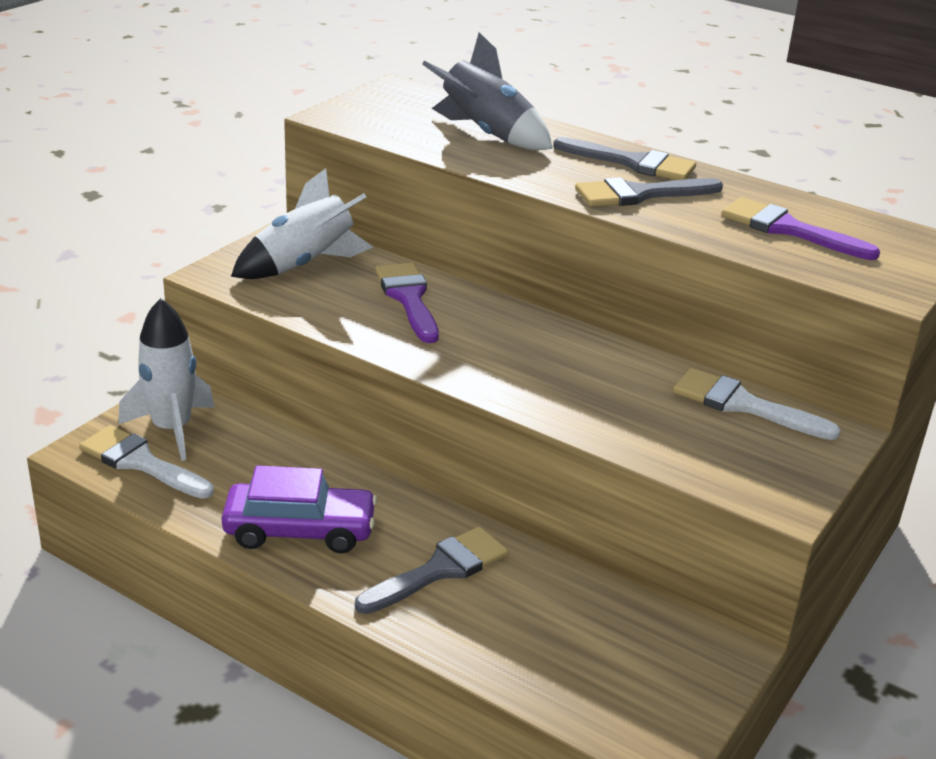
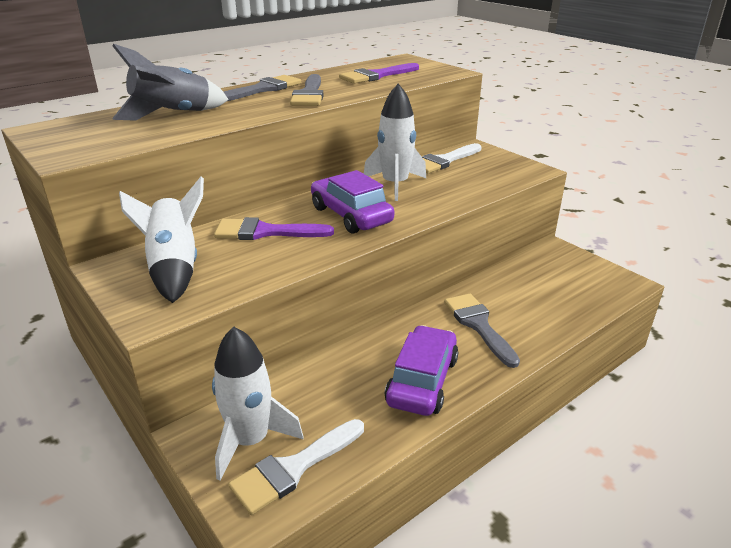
camera: 70 degrees left, 0 degrees up
none -> purple car [311,170,394,234]
none -> white rocket [364,83,426,201]

